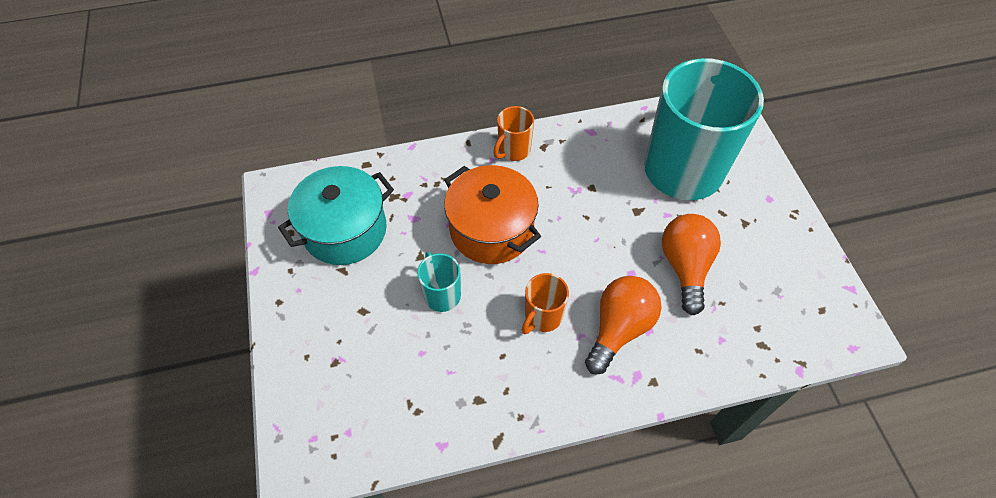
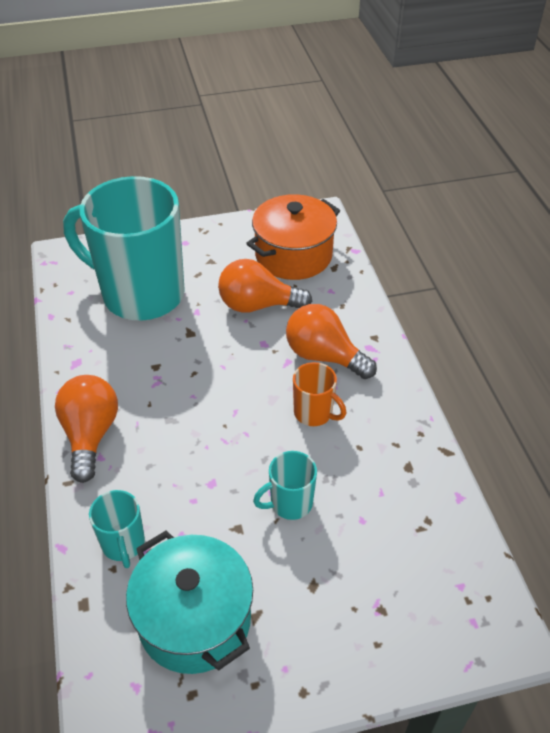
camera: 90 degrees left, 10 degrees down
orange pot [444,165,541,264] -> orange pot moved to [246,194,340,280]
orange mug [493,106,534,161] -> orange light bulb [55,375,118,483]
none -> turquoise mug [89,490,145,568]

